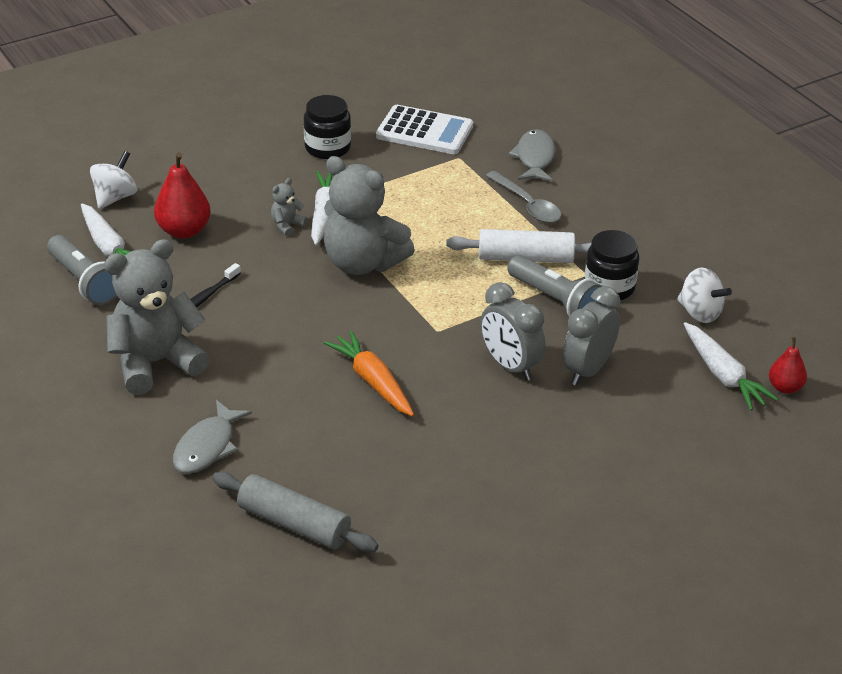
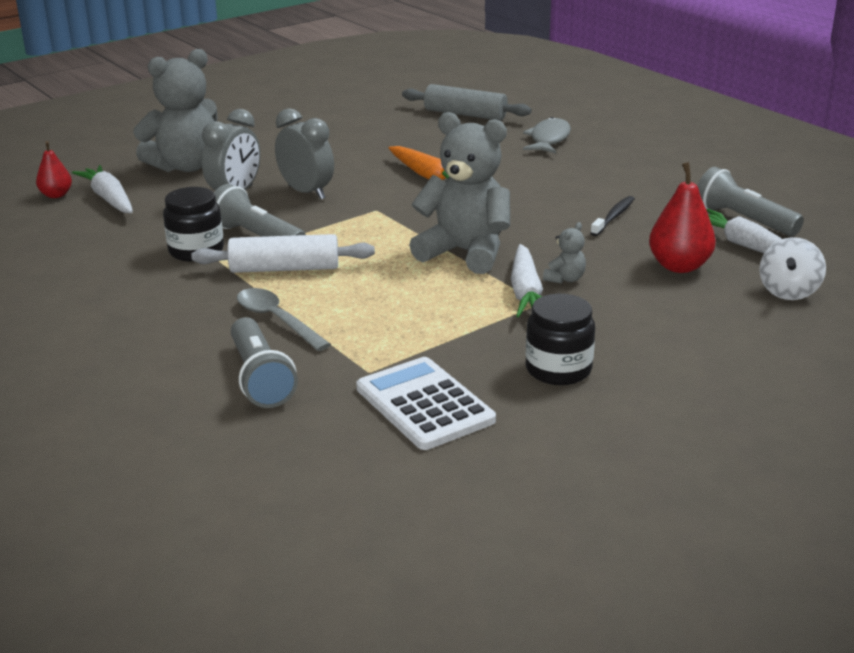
camera: 175 degrees right, 10 degrees down
grey teddy bear [104,239,209,395] -> grey teddy bear moved to [133,49,218,172]
white calculator [376,105,473,154] -> white calculator turned 45 degrees clockwise [356,357,496,450]
grey fish [509,129,555,182] -> grey flashlight [231,317,298,408]
white spinning top [677,268,732,323] -> none

